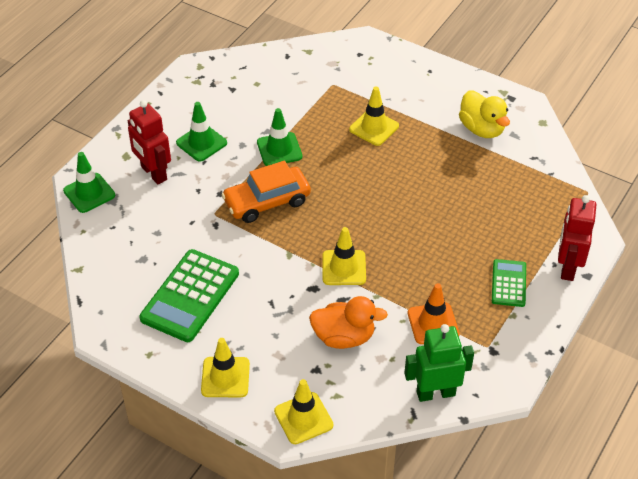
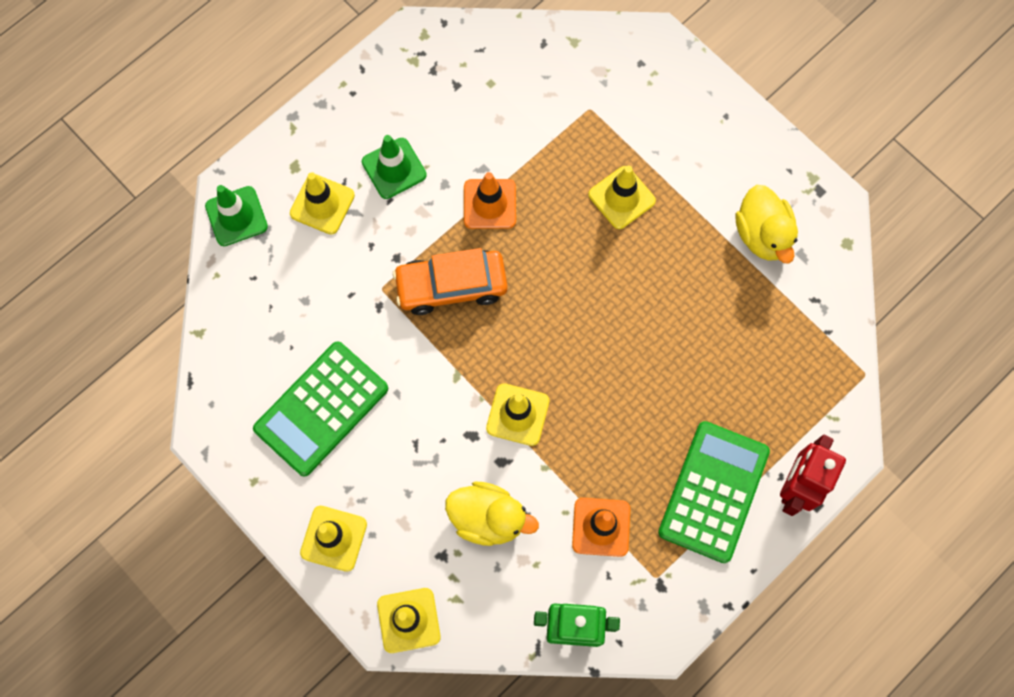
camera: 15 degrees right, 25 degrees up
red robot [128,100,171,185] -> yellow traffic cone [290,172,355,234]
green traffic cone [257,108,302,166] -> orange traffic cone [464,172,516,229]
orange duck [309,296,388,349] -> yellow duck [445,482,539,546]
green calculator [492,259,526,307] -> green calculator [658,421,770,563], size x1.80

